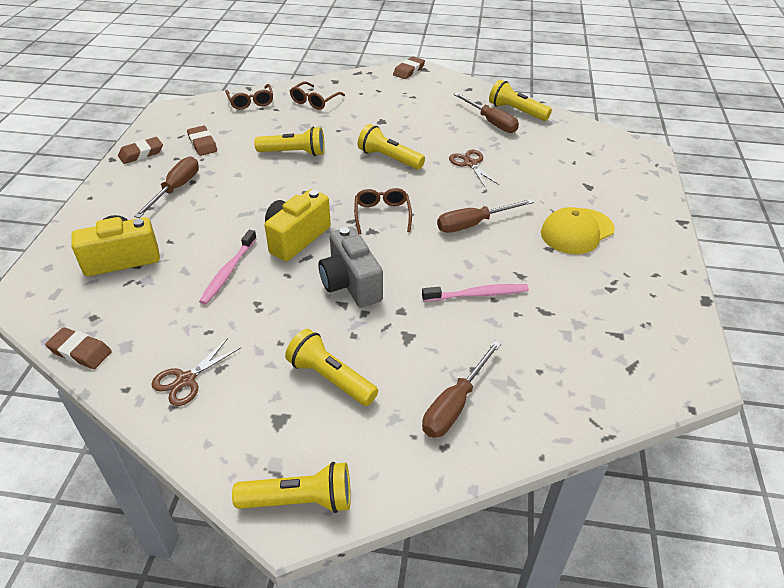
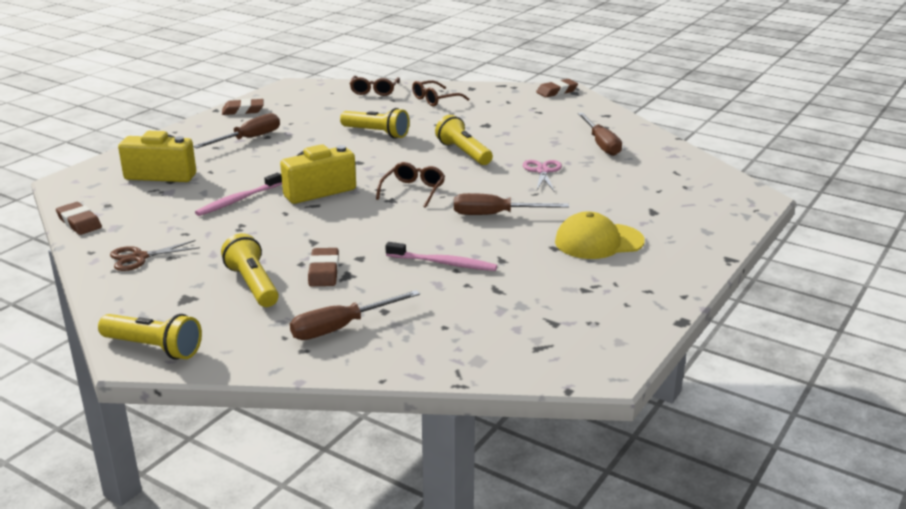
camera: 25 degrees right, 15 degrees down
brown eraser [187,126,217,156] -> brown eraser moved to [308,248,339,286]
grey camera [318,227,383,308] -> none
brown scissors [449,150,499,187] -> pink scissors [523,160,562,192]
yellow flashlight [489,79,552,121] -> none

